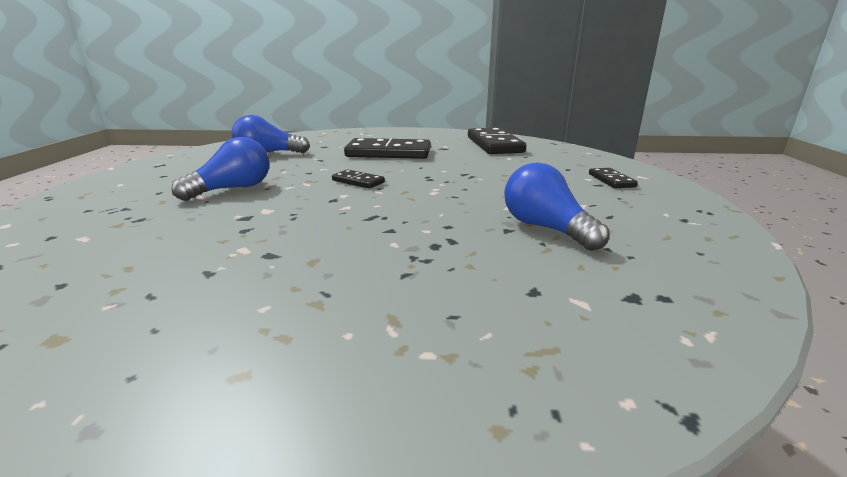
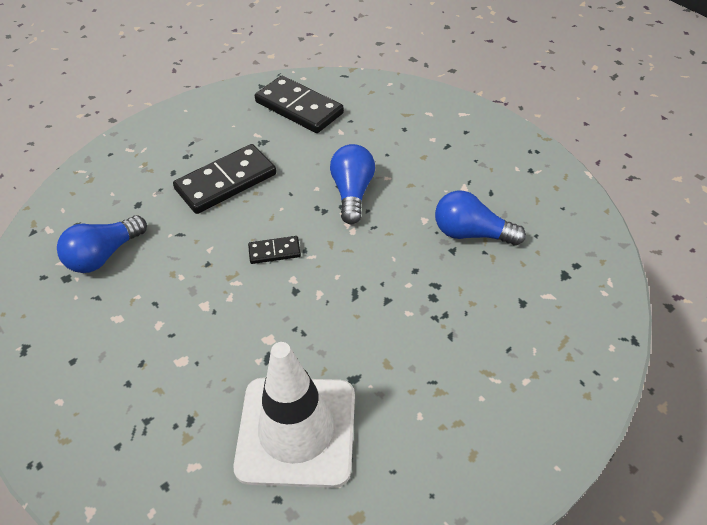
camera: 40 degrees left, 25 degrees up
blue light bulb [171,137,270,201] -> blue light bulb moved to [330,144,375,224]
black domino [589,168,638,188] -> none
none -> white traffic cone [233,342,355,488]

